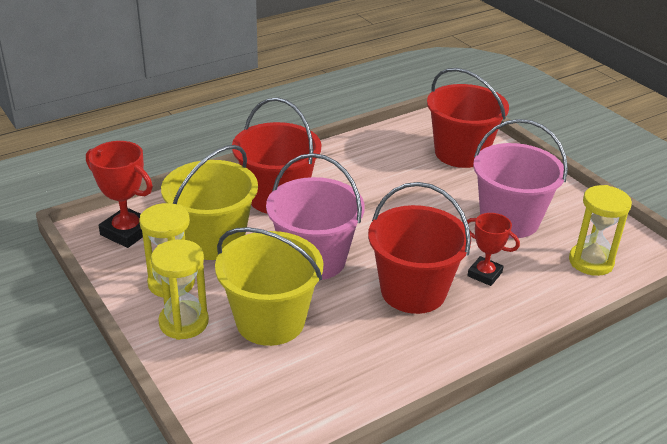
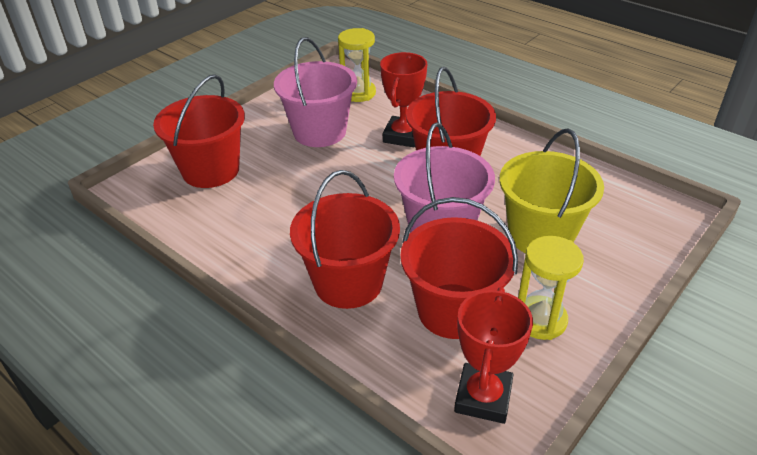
camera: 105 degrees left, 5 degrees up
yellow hourglass [151,239,209,340] -> none
yellow bucket [161,145,258,260] -> red bucket [400,197,518,339]
red trophy [467,213,520,286] -> red trophy [380,52,427,147], size x1.50

